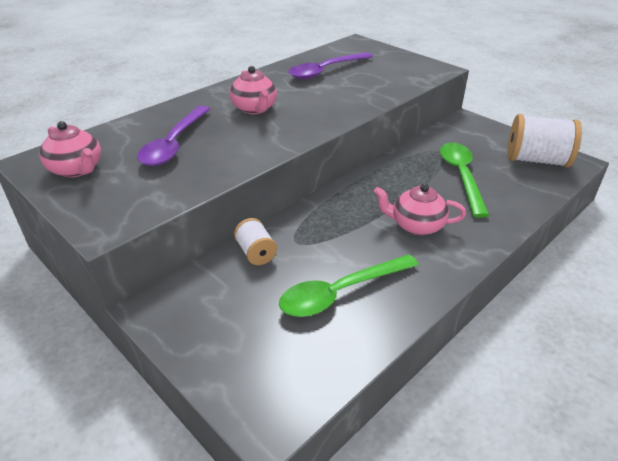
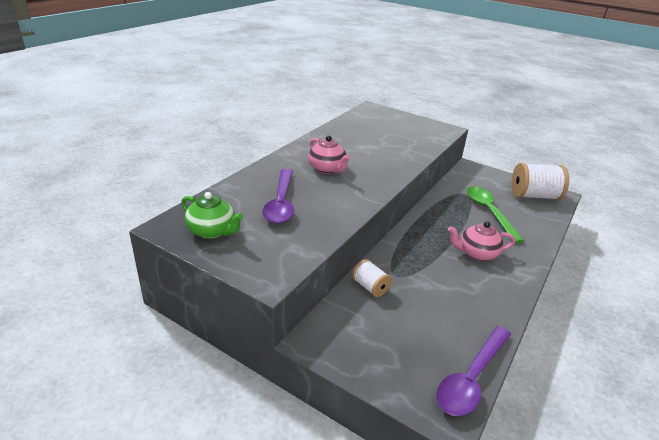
camera: 15 degrees left, 5 degrees down
pink teapot [39,121,101,178] -> green teapot [181,192,244,239]
green spoon [279,254,419,317] -> none
purple spoon [288,52,373,79] -> purple spoon moved to [436,326,511,416]

